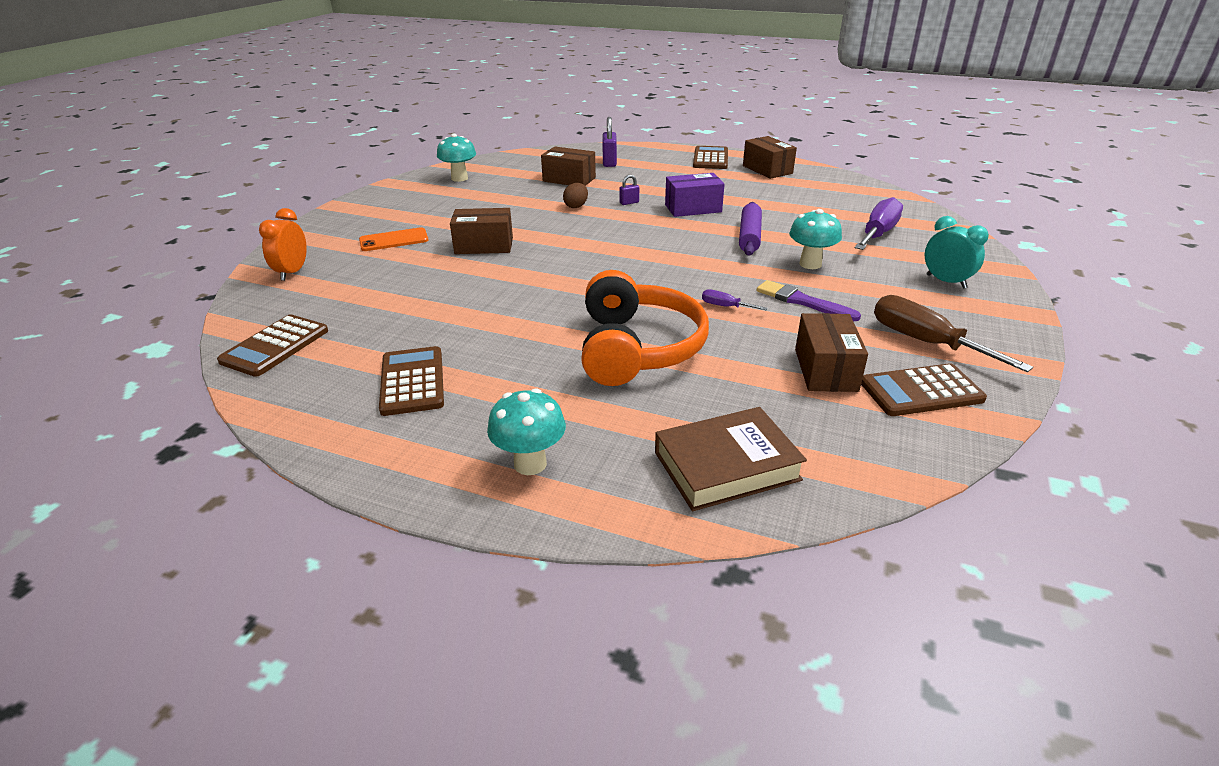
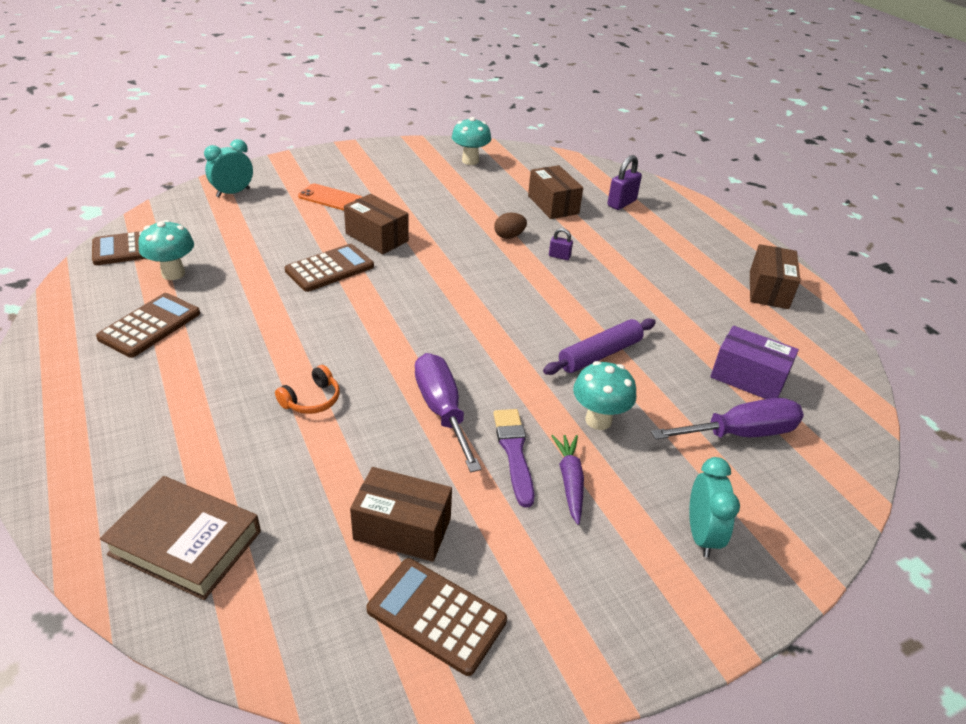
camera: 40 degrees right, 5 degrees up
orange clock [259,208,307,281] -> turquoise clock [204,139,253,197]
turquoise mushroom [487,389,566,475] -> turquoise mushroom moved to [138,220,194,280]
orange headphones [581,270,709,386] -> orange headphones [275,365,340,414], size x0.41
purple box [665,173,725,217] -> purple box moved to [710,326,799,399]
brown calculator [693,146,728,169] -> brown calculator moved to [285,244,374,292]
purple screwdriver [702,289,768,310] -> purple screwdriver [415,353,482,472], size x2.15
brown box [795,313,868,392] -> brown box turned 60 degrees clockwise [350,467,452,562]
brown screwdriver [874,295,1033,372] -> none
none -> purple carrot [552,435,584,525]

